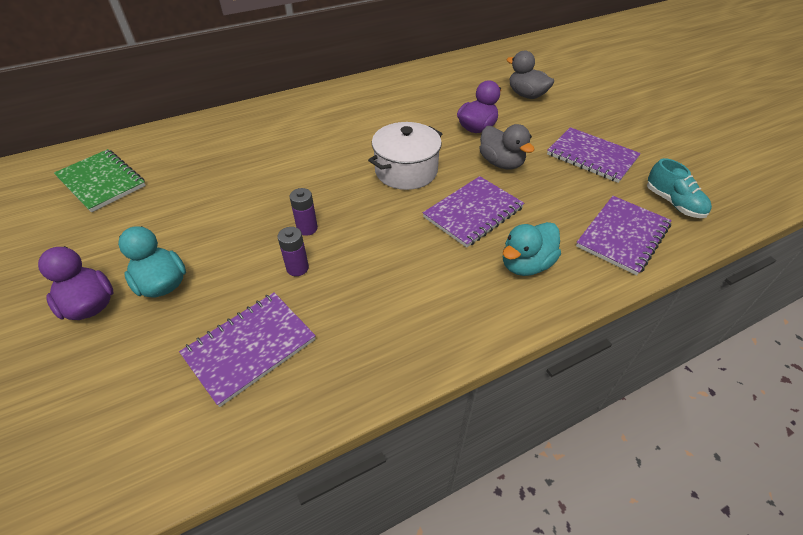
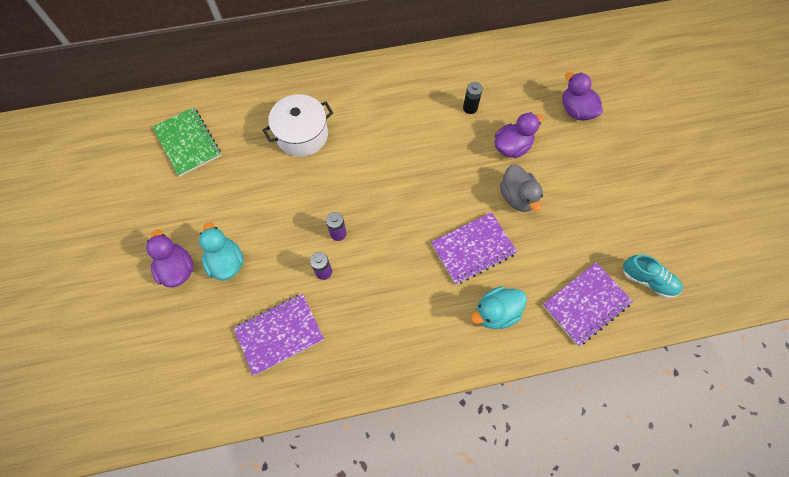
camera: 15 degrees right, 20 degrees up
white pot [368,122,442,190] -> white pot moved to [263,94,333,157]
grey duck [506,51,554,99] -> purple duck [562,72,603,121]
purple notebook [547,127,641,183] -> none
turquoise shoe [647,158,712,218] -> turquoise shoe turned 45 degrees counterclockwise [623,254,683,298]
none -> black battery [463,82,483,114]

